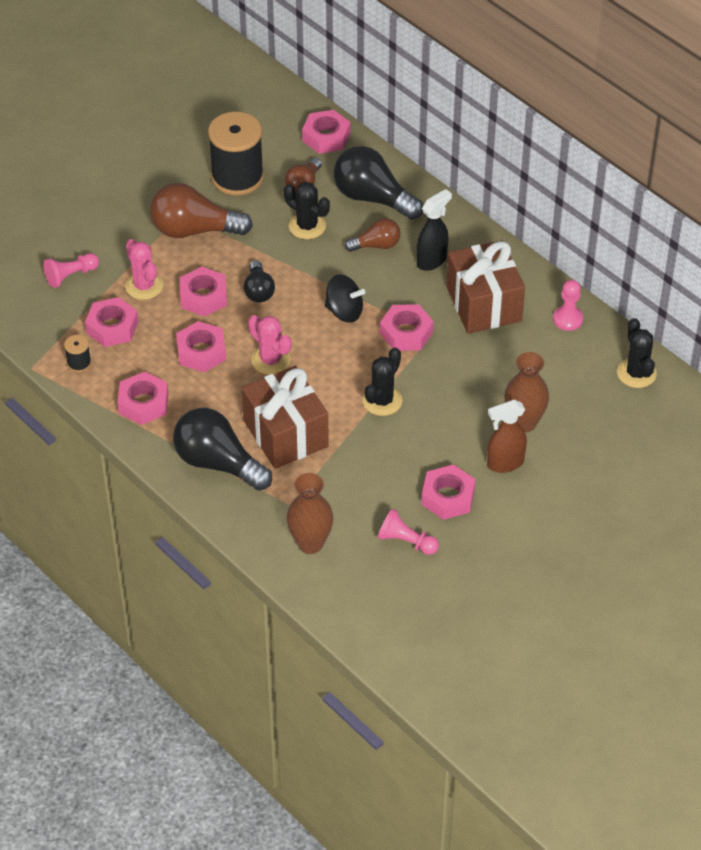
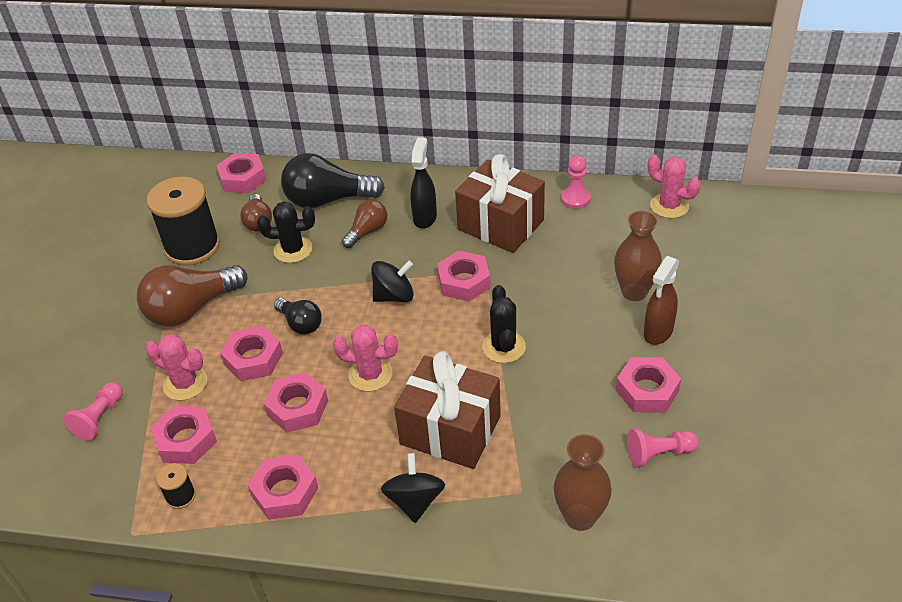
camera: 35 degrees left, 5 degrees down
black light bulb [173,408,272,491] -> black spinning top [381,453,445,523]
black cactus [617,318,657,388] -> pink cactus [648,155,701,218]

